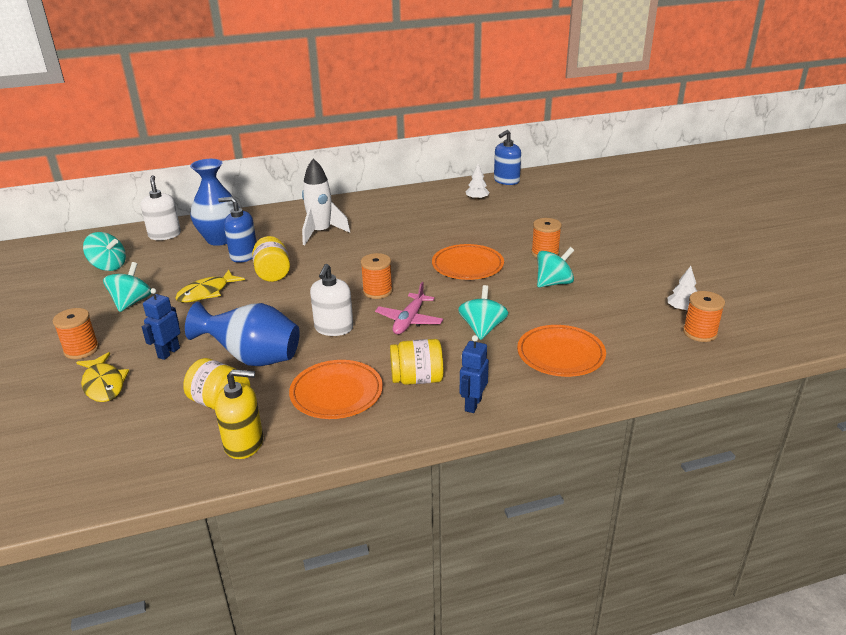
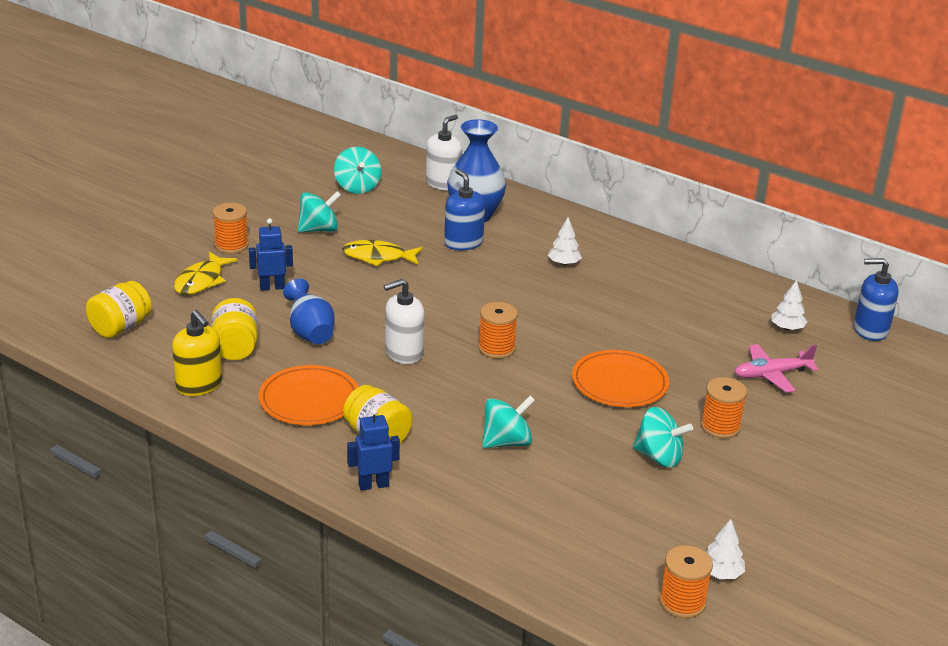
camera: 50 degrees right, 0 degrees up
blue vase [185,302,300,366] -> blue vase [283,278,335,344], size x0.67
yellow jar [252,236,290,282] -> yellow jar moved to [86,281,152,338]
white rocket [302,158,350,245] -> white tree [548,217,582,266]
pink plane [375,282,443,334] -> pink plane moved to [735,344,819,392]
orange plate [517,325,606,377] -> none

